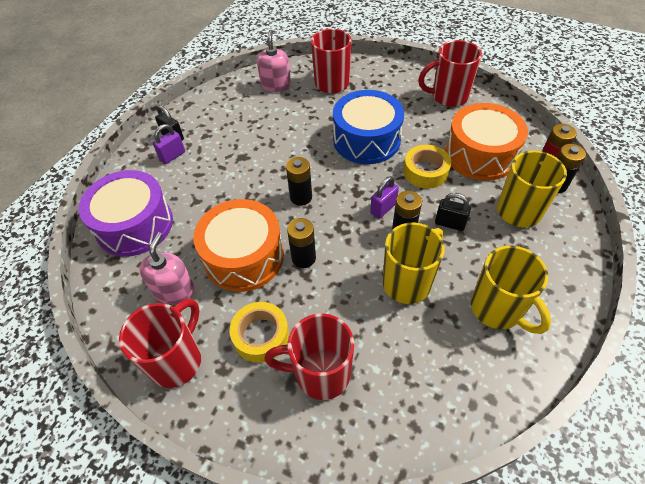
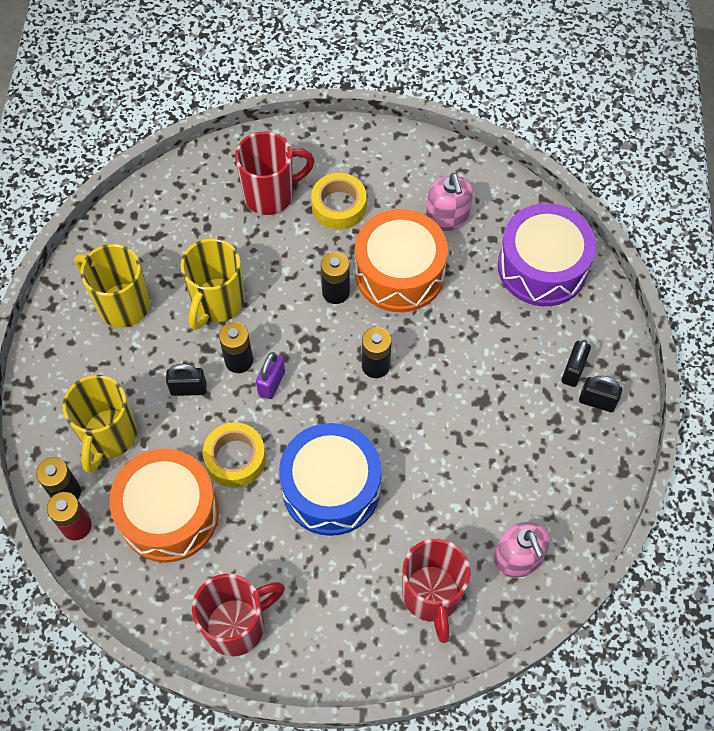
camera: 155 degrees right, 10 degrees up
red mug [119,299,201,388] -> none
purple padlock [153,124,185,164] -> black padlock [561,340,591,387]

